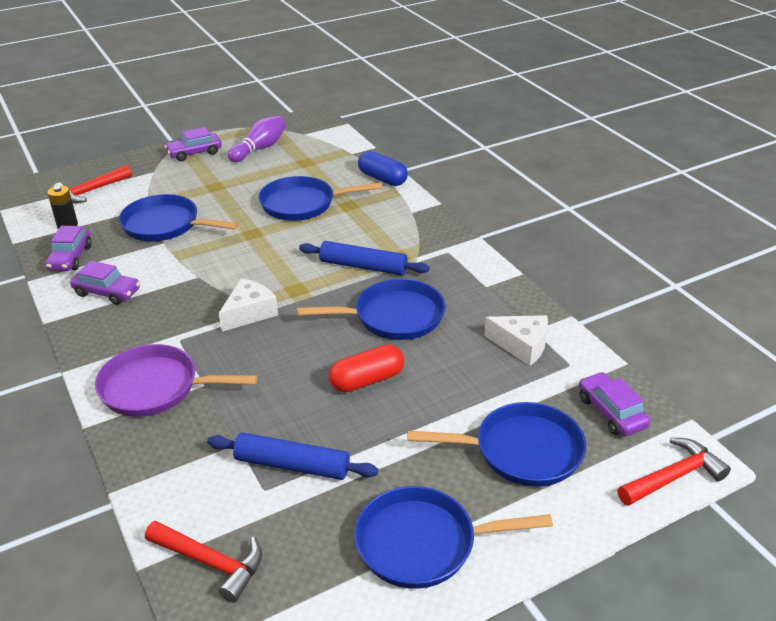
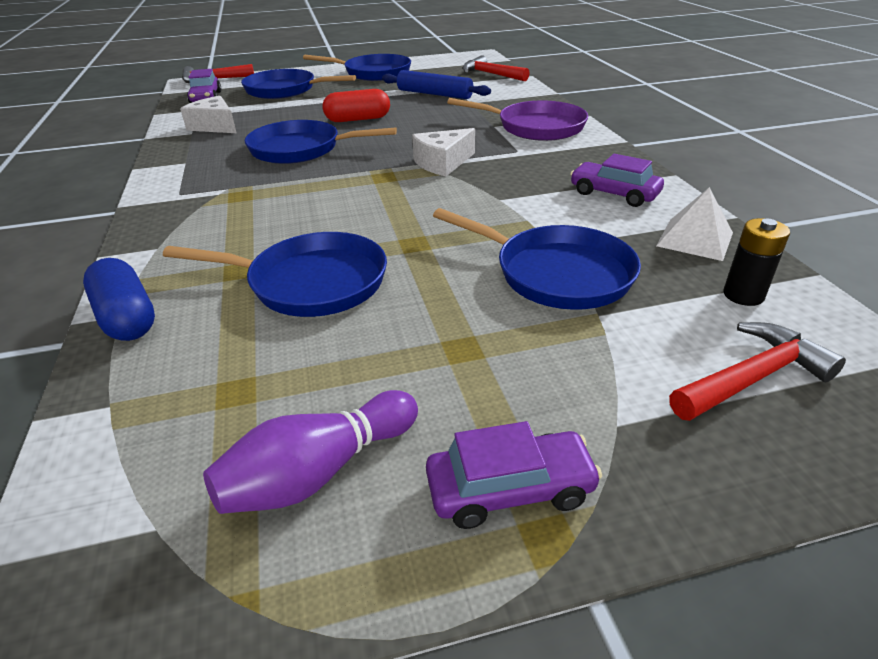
camera: 165 degrees left, 0 degrees up
purple car [45,226,92,271] -> white pyramid [656,187,733,261]
blue rolling pin [299,241,430,275] -> none

